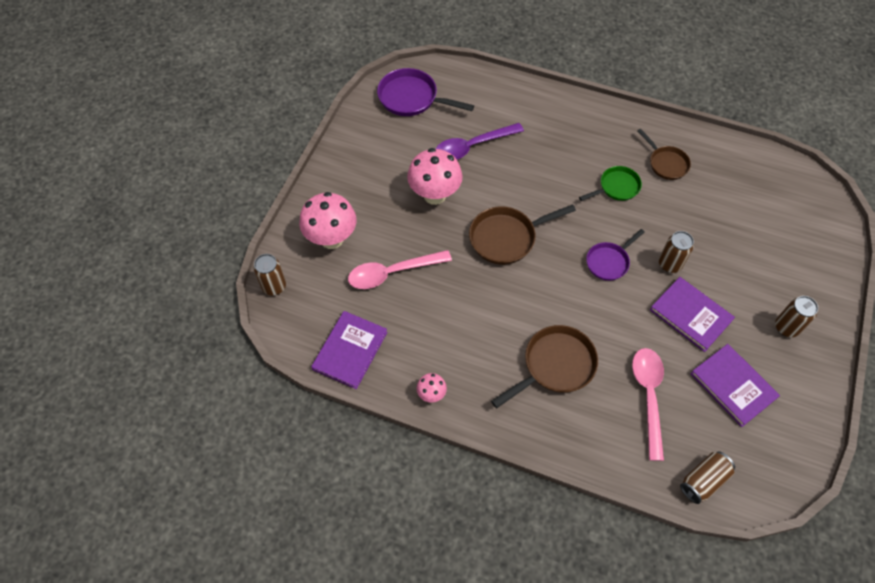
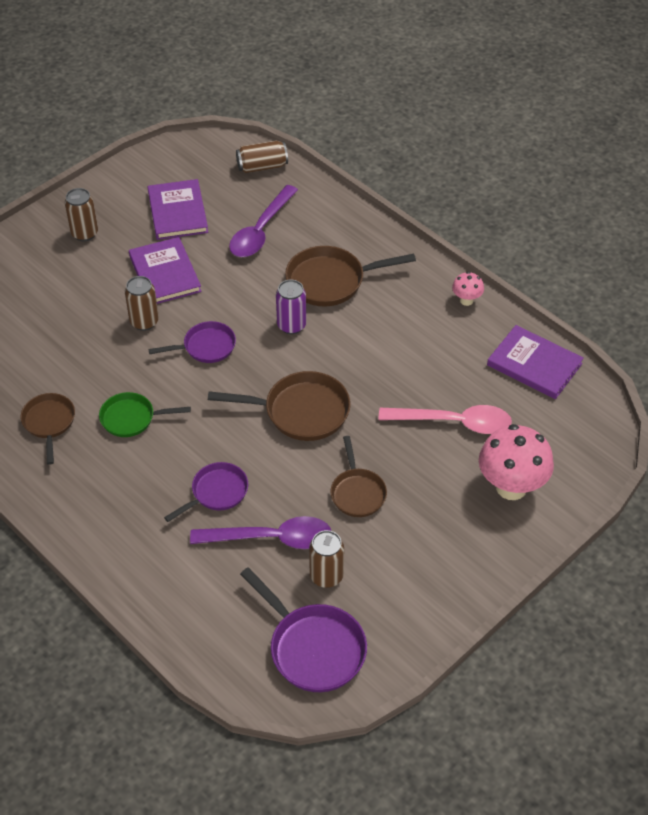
camera: 155 degrees left, 10 degrees down
brown can [254,254,286,295] -> brown can moved to [309,530,344,588]
purple book [311,311,387,389] -> purple book turned 75 degrees clockwise [487,325,584,399]
pink mushroom [407,148,463,205] -> brown pan [330,436,387,517]
pink spoon [632,348,664,461] -> purple spoon [229,185,298,257]
none -> purple pan [164,462,248,522]
none -> purple can [276,280,306,334]

